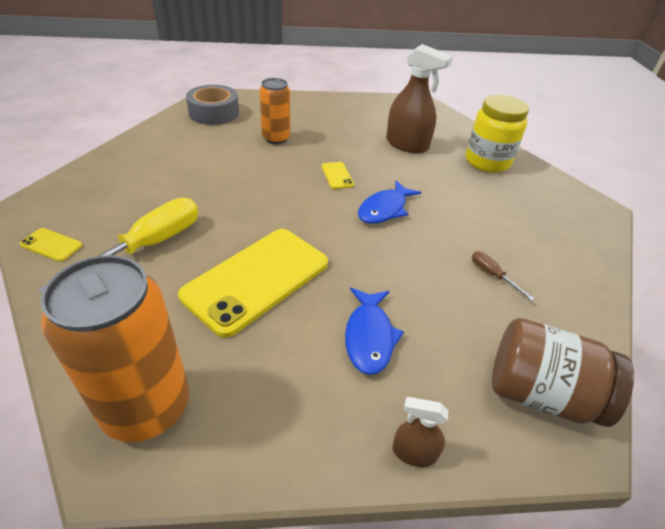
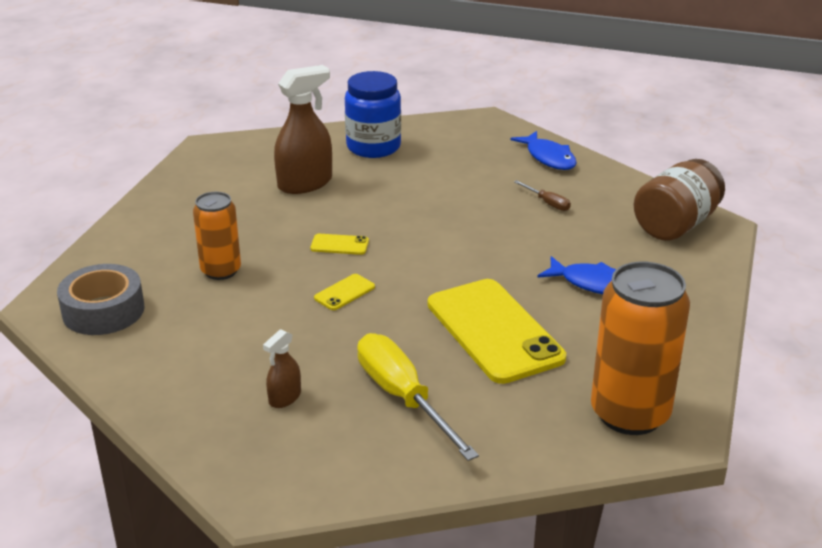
camera: 65 degrees left, 10 degrees down
yellow phone [20,228,82,262] -> yellow phone moved to [314,274,375,310]
blue fish [358,180,421,224] -> blue fish moved to [510,131,577,170]
brown spray bottle [393,397,448,467] -> brown spray bottle moved to [263,329,301,408]
yellow jar [466,95,529,173] -> blue jar [345,71,401,158]
brown screwdriver [472,251,535,301] -> brown screwdriver turned 120 degrees counterclockwise [514,180,571,211]

